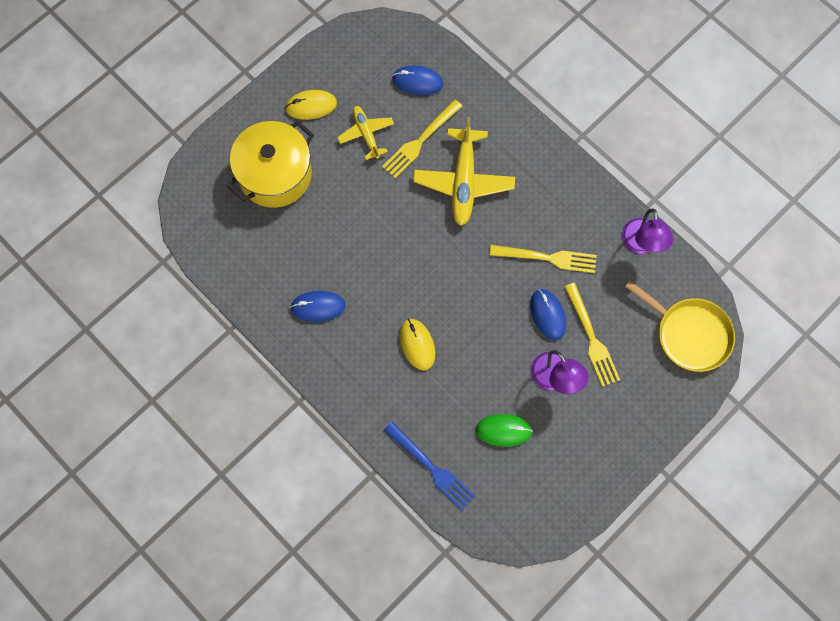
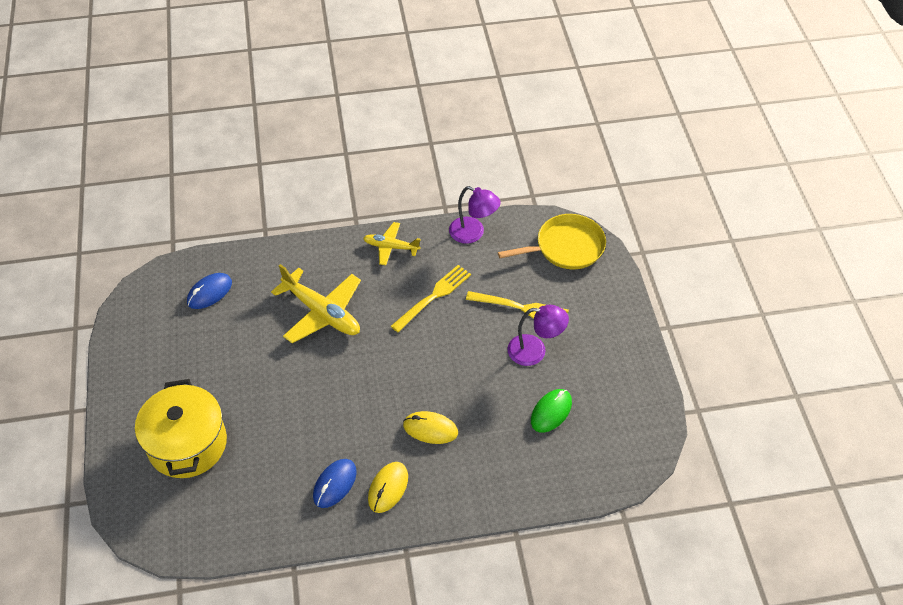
camera: 55 degrees left, 20 degrees down
yellow mouse [285,90,337,120] -> yellow mouse moved to [368,462,408,513]
yellow plane [337,106,394,160] -> yellow plane moved to [363,222,421,265]
yellow fork [382,99,462,179] -> none
blue fork [384,422,476,511] -> none
blue mouse [530,289,566,340] -> none

